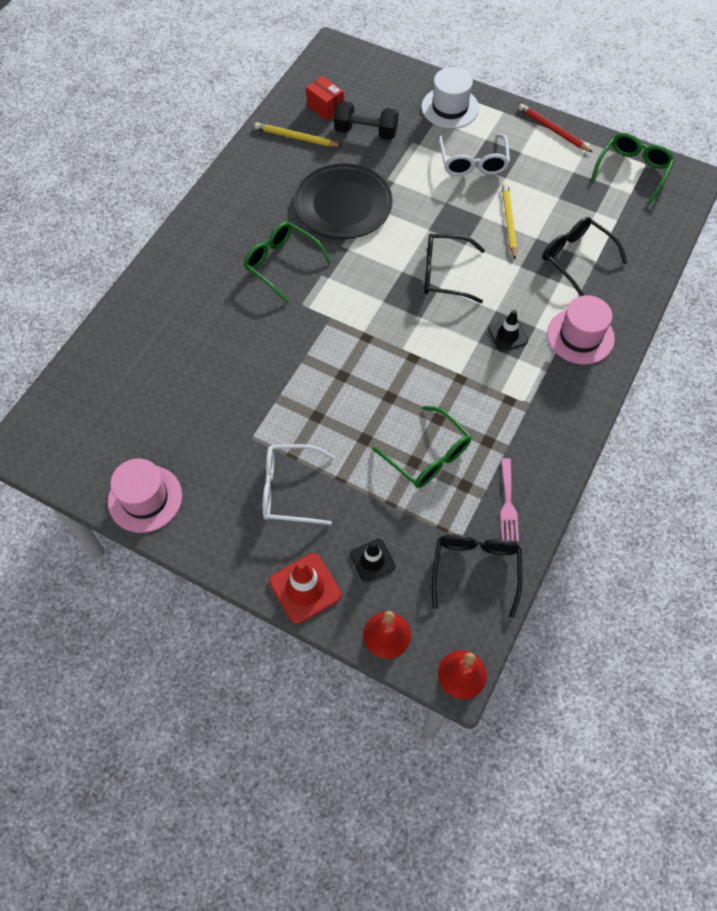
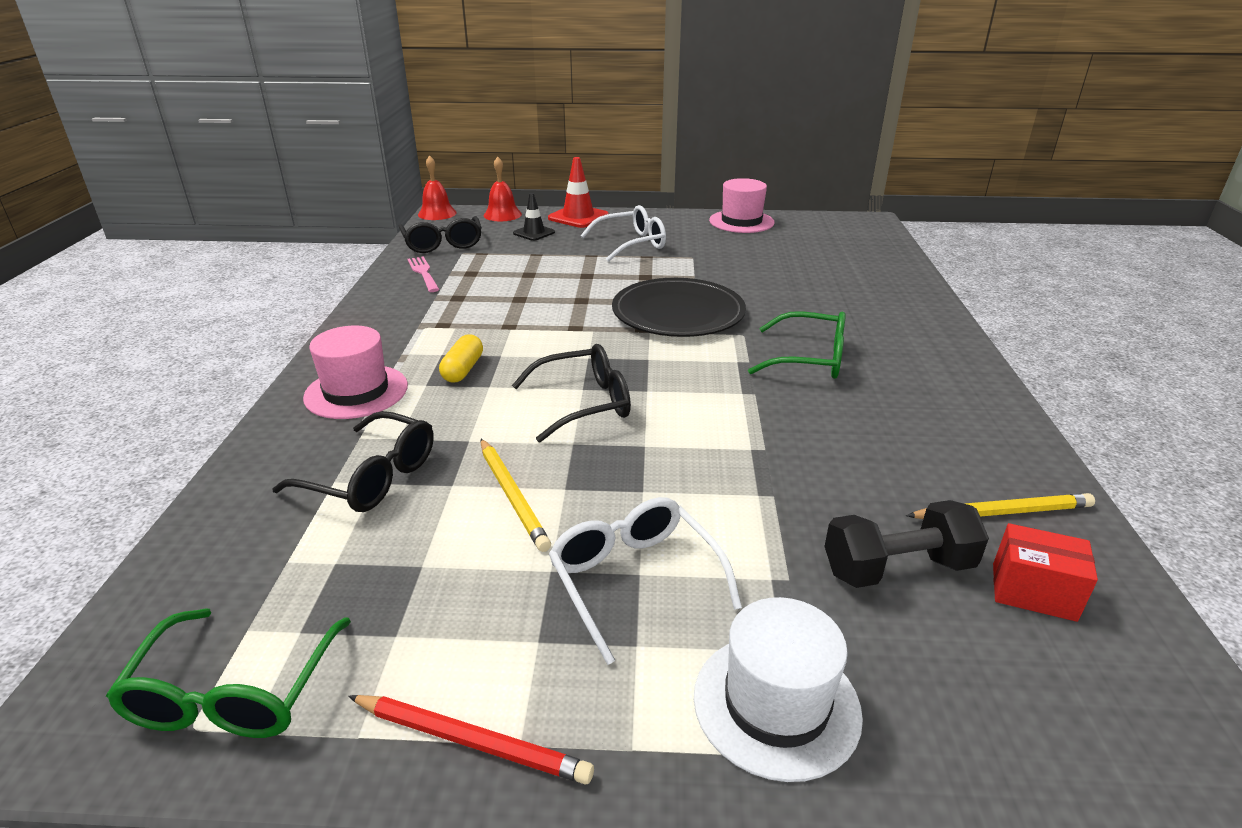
camera: 155 degrees right, 30 degrees down
black plate [294,163,393,239] -> black plate moved to [612,278,746,337]
green glasses [372,406,471,488] -> none
black traffic cone [488,310,528,351] -> yellow capsule [439,334,483,383]

